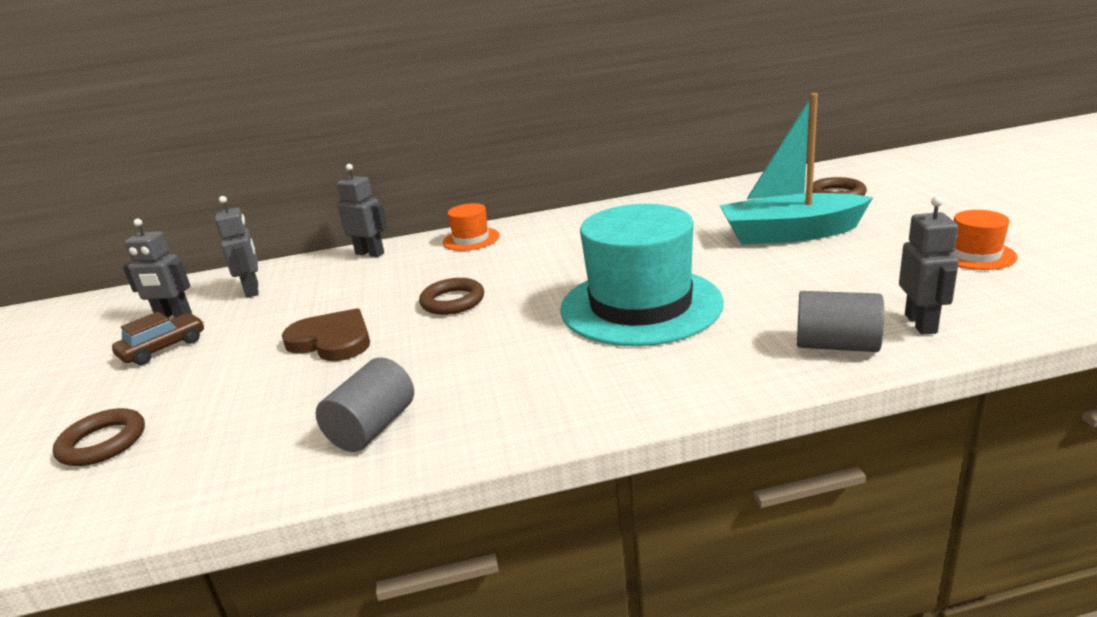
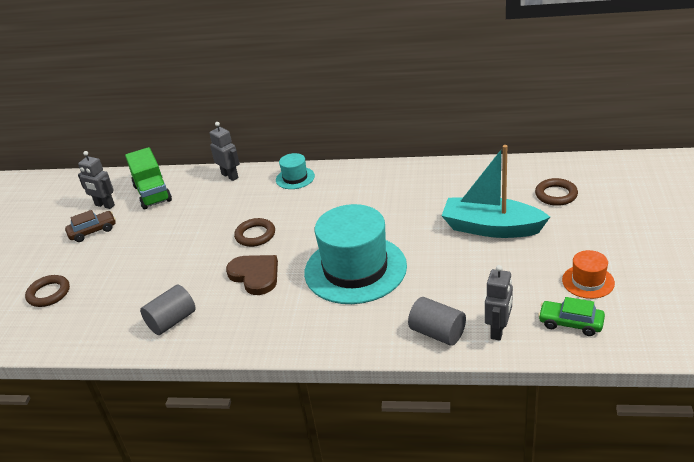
camera: 20 degrees right, 10 degrees up
grey robot [215,196,259,298] -> green truck [125,147,172,209]
brown heart [282,308,370,361] -> brown heart moved to [226,255,278,295]
orange hat [443,203,500,251] -> turquoise hat [276,153,315,189]
none -> green car [538,297,605,336]

